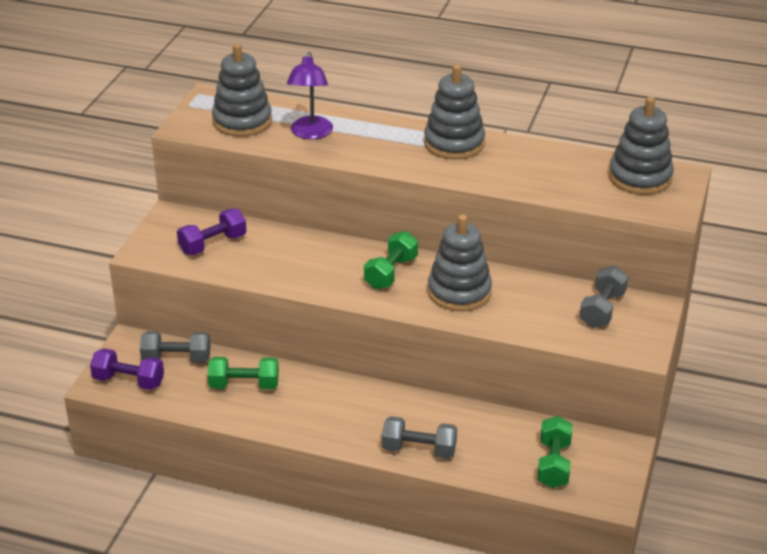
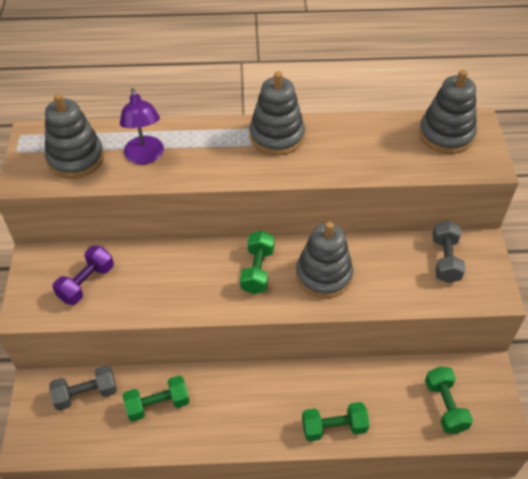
camera: 20 degrees left, 15 degrees up
purple dumbbell [90,348,164,390] -> none
grey dumbbell [382,416,457,459] -> green dumbbell [302,402,369,442]

